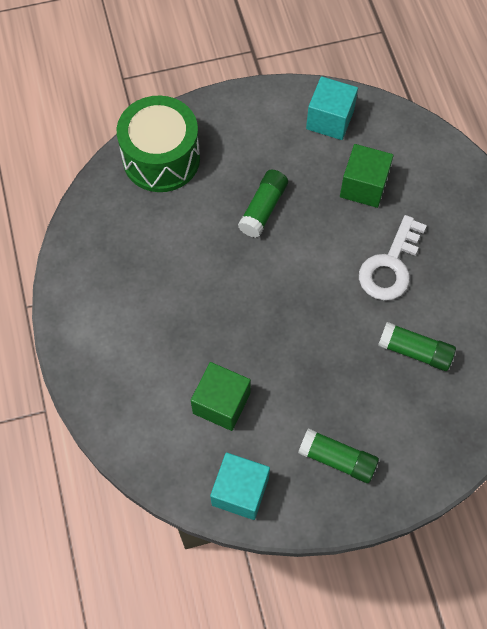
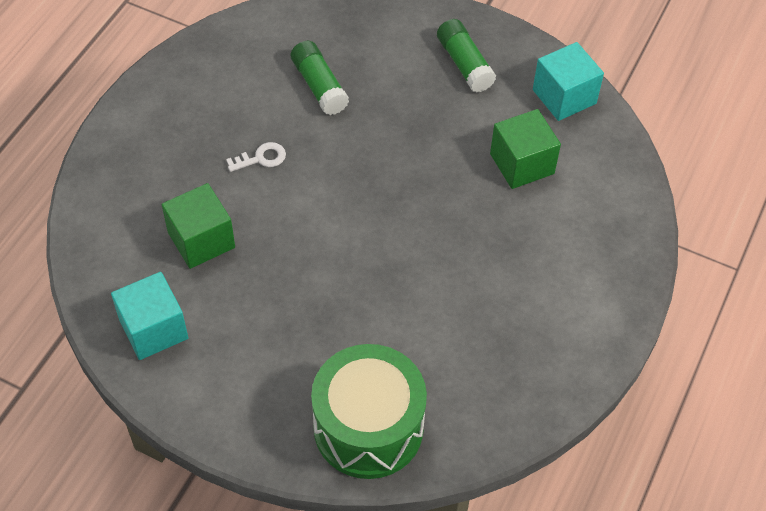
camera: 140 degrees left, 10 degrees down
green glue stick [238,170,288,238] -> none
white key [359,215,427,300] -> white key [226,142,286,172], size x0.51

